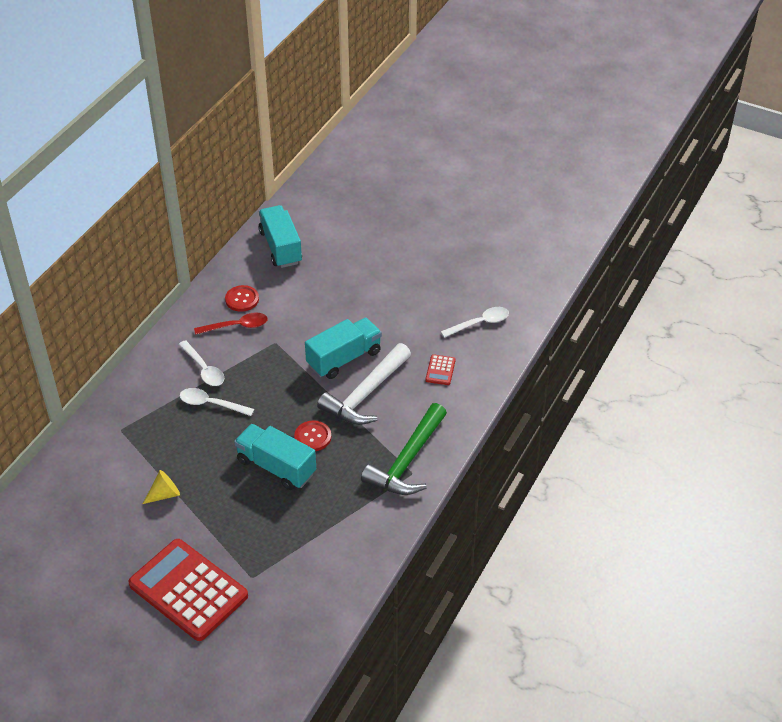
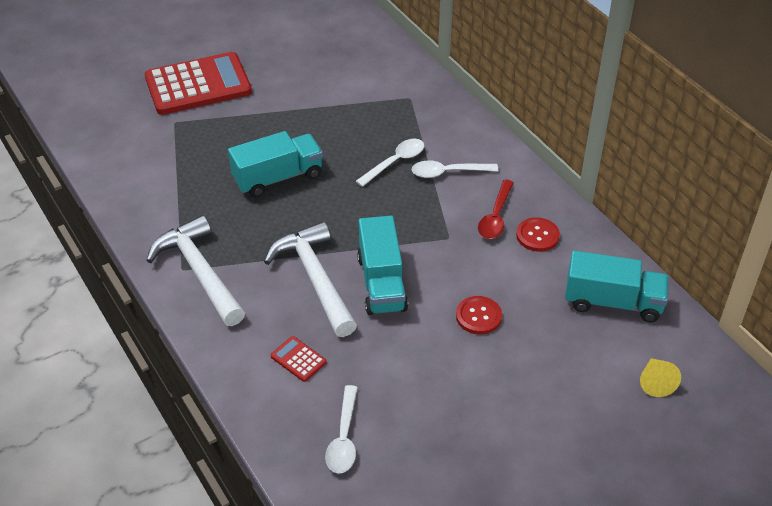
camera: 120 degrees right, 0 degrees up
yellow cone [143,470,180,504] -> yellow cone moved to [640,358,681,397]
red button [294,420,331,451] -> red button moved to [456,296,502,334]
green hammer [361,403,447,495] -> white hammer [146,215,245,326]

